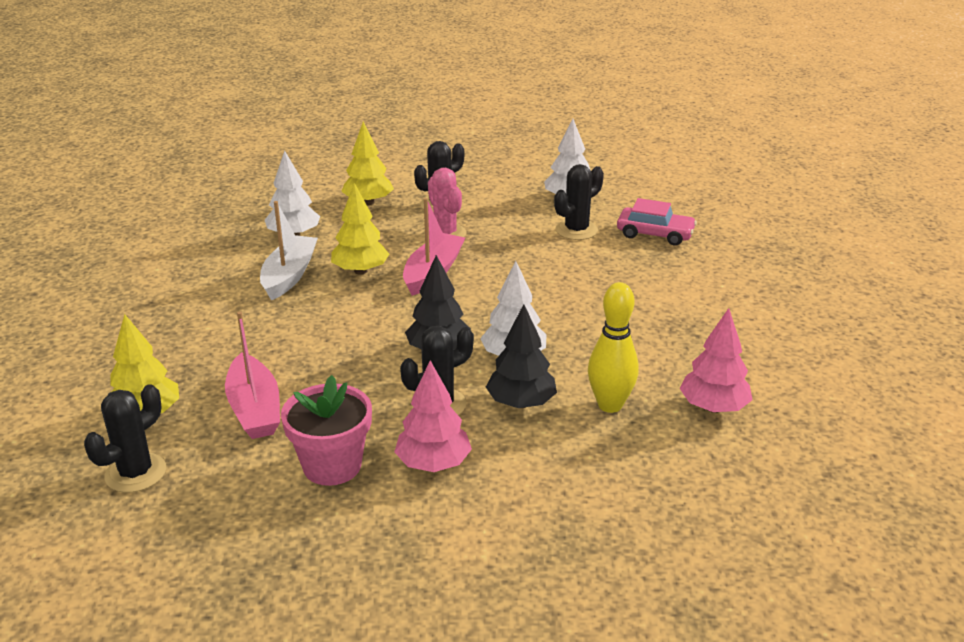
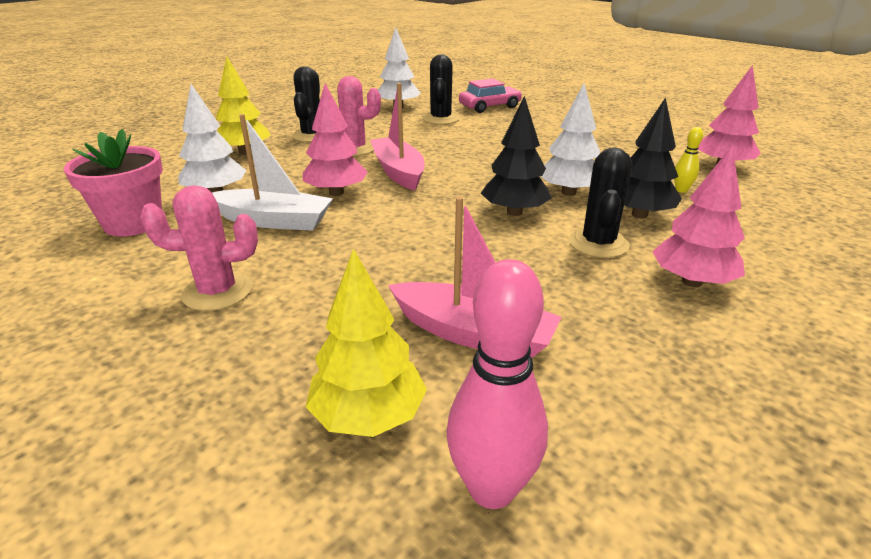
camera: 45 degrees left, 0 degrees up
black cactus [84,384,166,493] -> pink bowling pin [447,259,548,509]
white boat [260,201,318,300] -> white boat turned 135 degrees clockwise [212,114,333,231]
pink flower pot [281,375,372,486] -> pink flower pot moved to [64,129,163,236]
yellow tree [331,183,390,275] -> pink tree [303,83,368,196]
yellow bowling pin [588,282,639,413] -> yellow bowling pin [674,127,703,193], size x0.50
none -> pink cactus [140,185,258,311]

